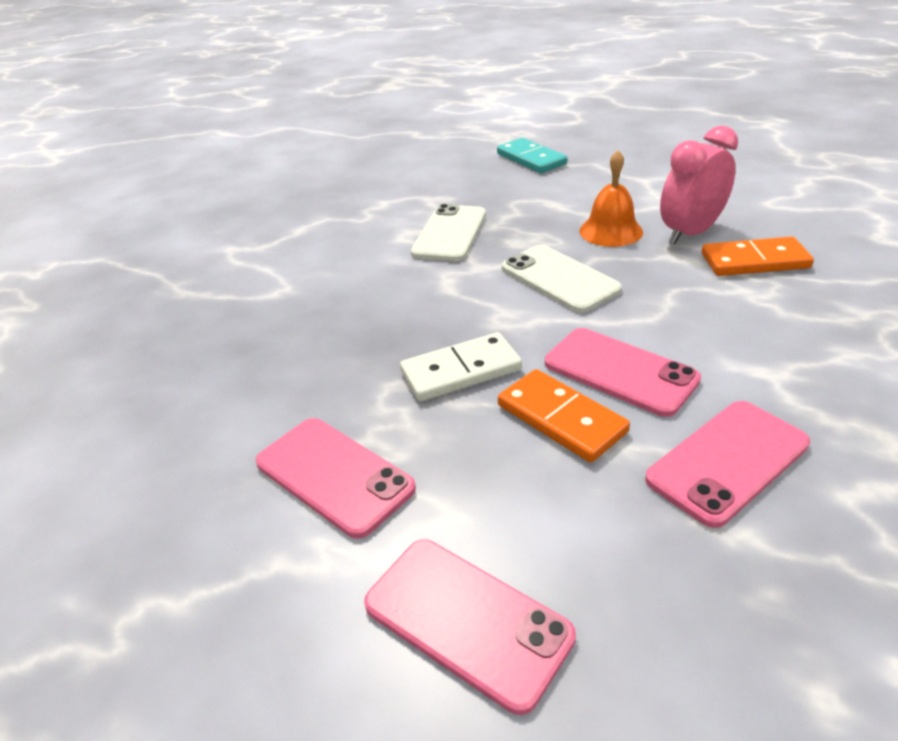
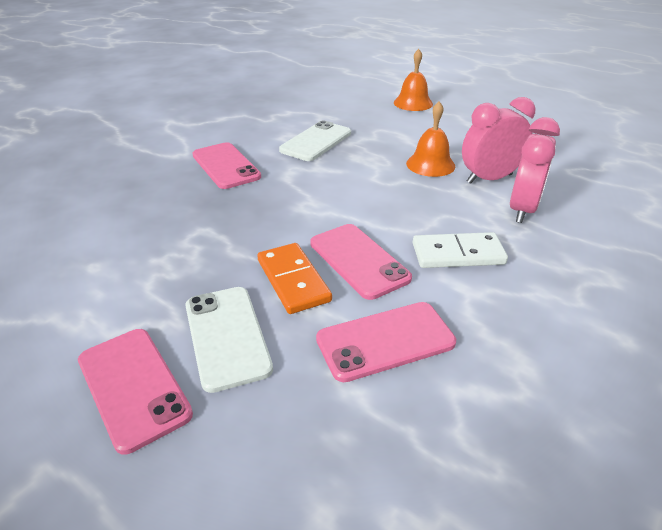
camera: 15 degrees right, 0 degrees up
pink phone [256,418,416,539] -> pink phone moved to [193,142,261,189]
white domino [400,332,522,401] -> white domino moved to [413,232,508,268]
turquoise domino [497,138,567,173] -> orange bell [394,49,433,111]
white phone [502,245,622,313] -> white phone moved to [185,287,273,393]
orange domino [702,237,814,276] -> pink clock [510,117,560,223]

